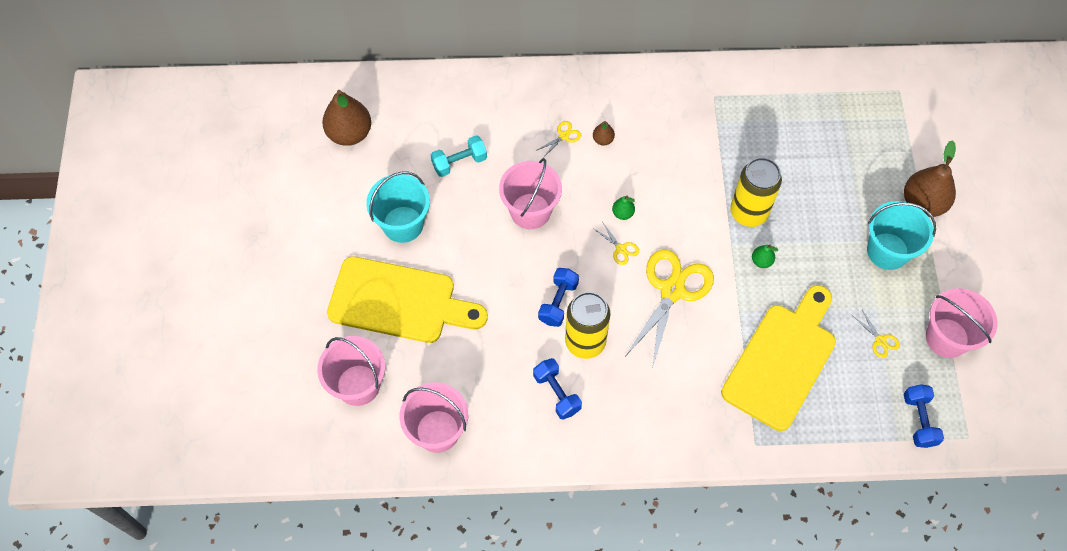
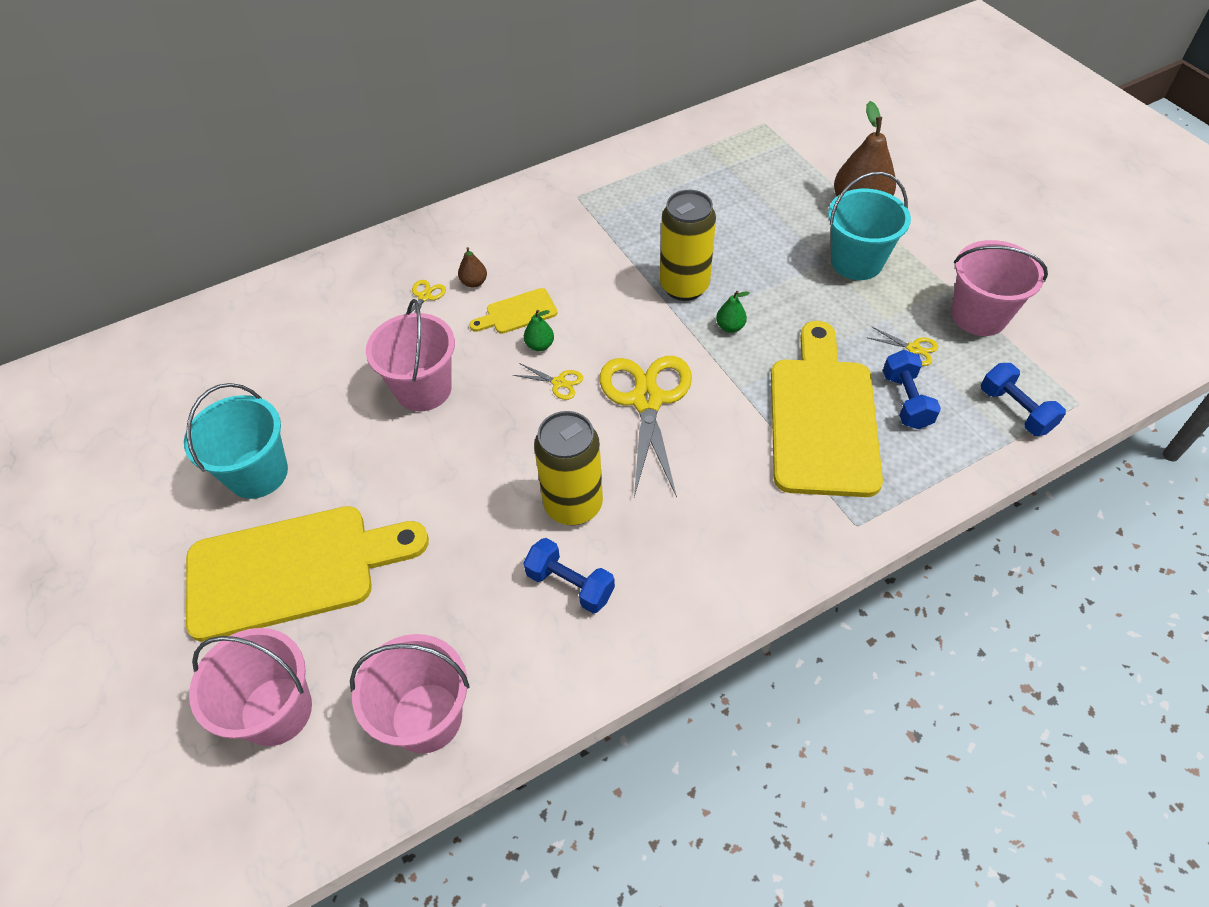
camera: 25 degrees left, 10 degrees down
brown pear [322,90,371,146] -> none
turquoise dumbbell [431,135,487,177] -> none
blue dumbbell [538,268,579,327] -> blue dumbbell moved to [883,350,941,429]
none -> yellow cutting board [469,288,557,334]

